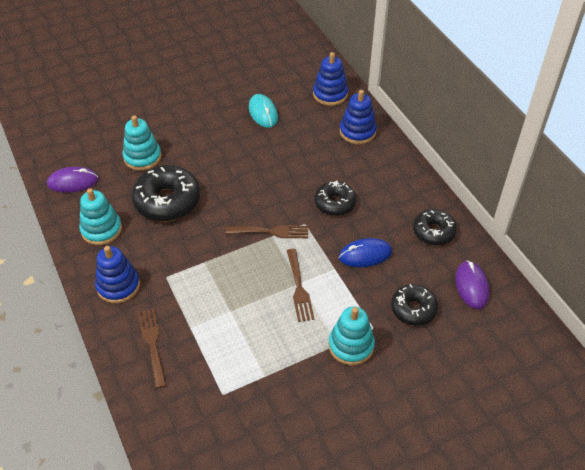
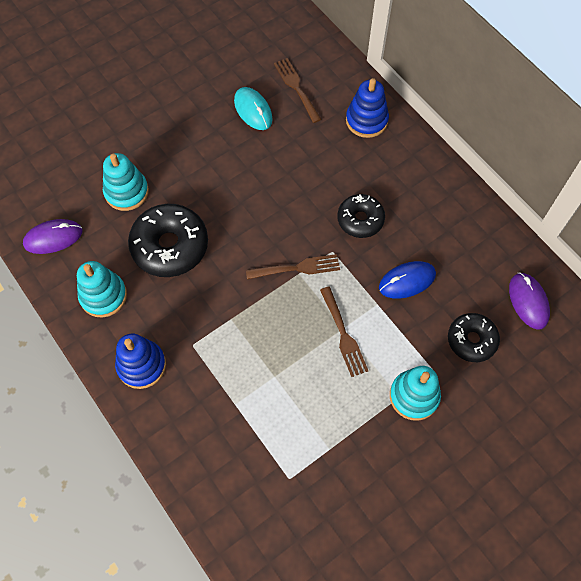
camera: 10 degrees left, 15 degrees up
brown fork [138,308,166,389] -> brown fork moved to [274,58,322,123]
blue stacking toy [313,52,348,106] -> none
black donut [413,209,457,245] -> none

